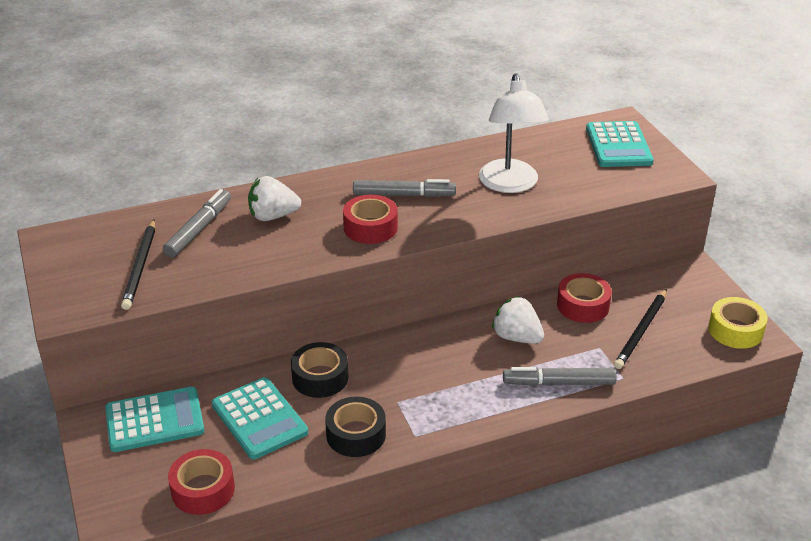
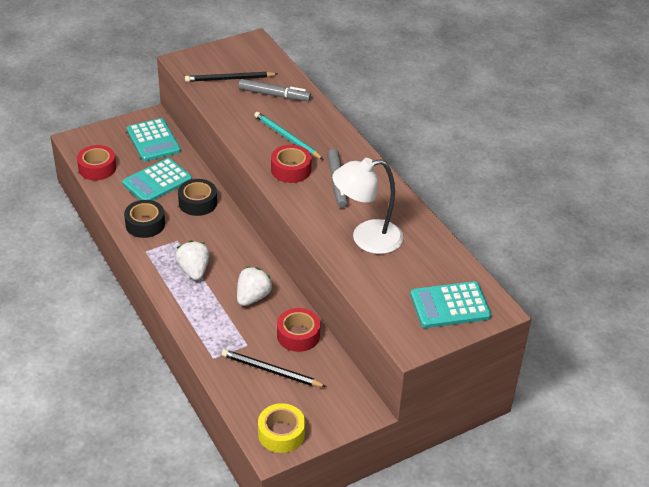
camera: 80 degrees right, 5 degrees up
white strawberry [248,176,301,221] -> white strawberry moved to [175,241,210,280]
grey marker [503,367,617,386] -> none
none -> turquoise pencil [254,112,324,160]

